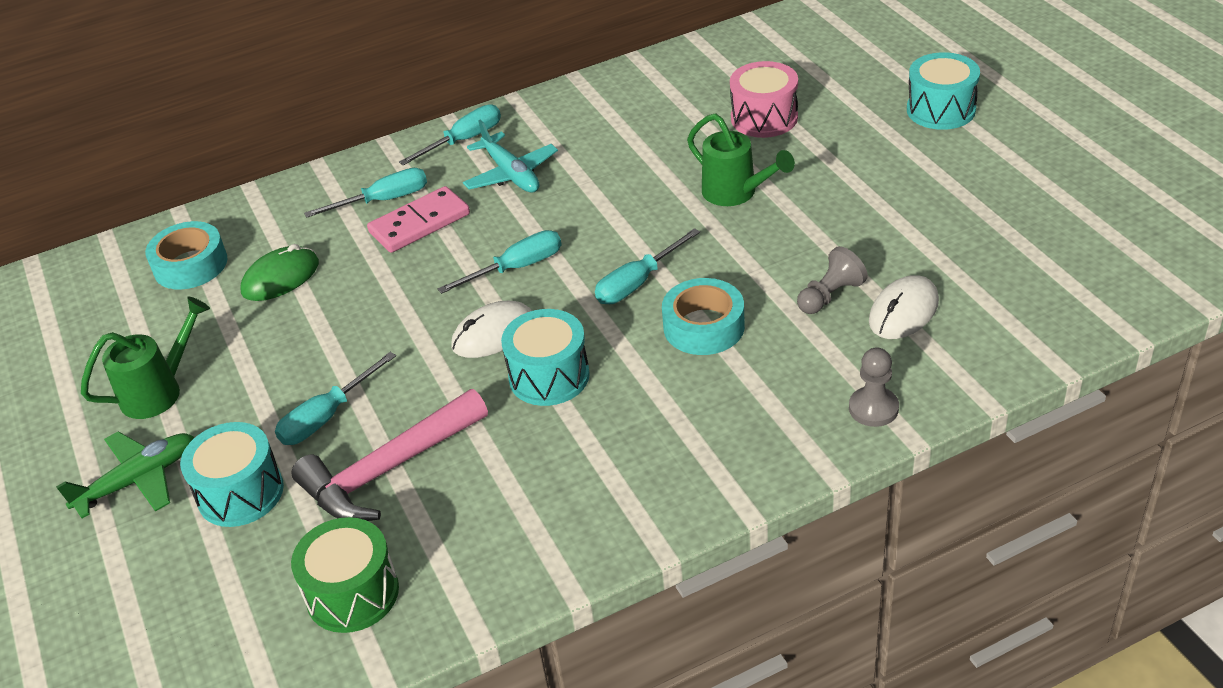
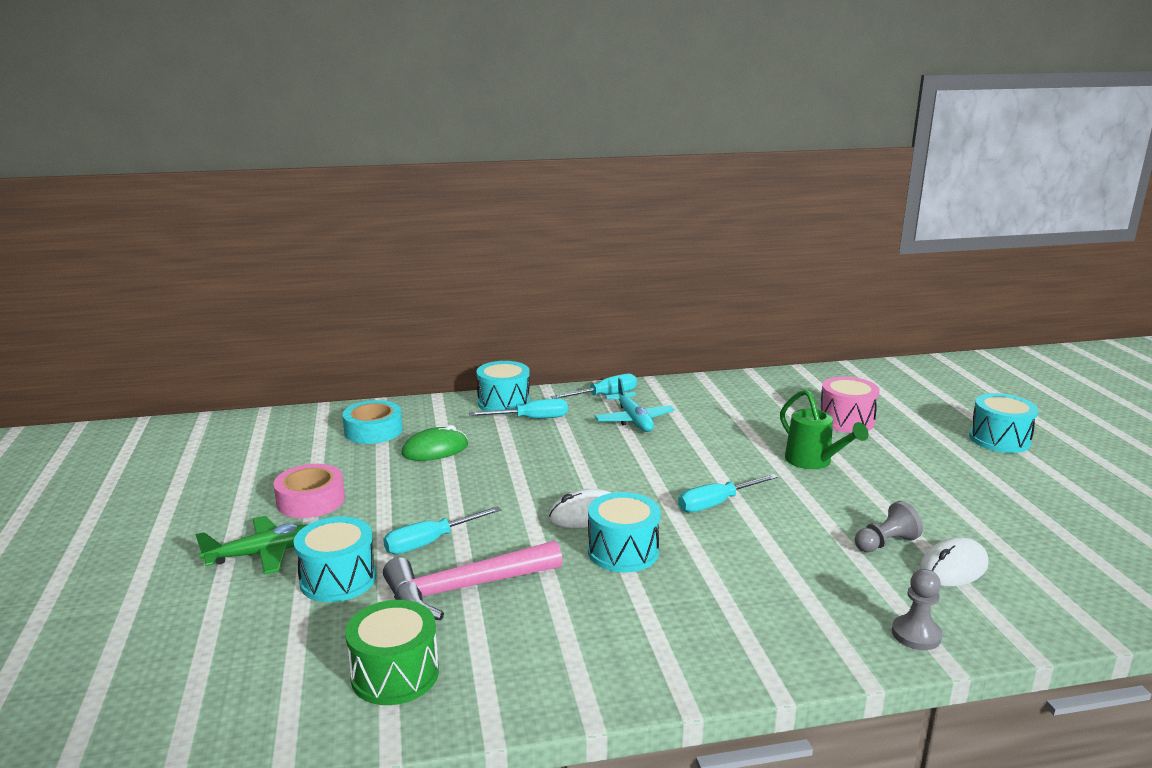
camera: 10 degrees right, 20 degrees down
green watering can [81,296,210,419] -> pink tape [274,464,345,518]
pink domino [367,186,470,253] -> none
turquoise screwdriver [438,230,562,294] -> none
turquoise tape [662,278,745,355] -> none
none -> turquoise drum [476,361,530,414]

